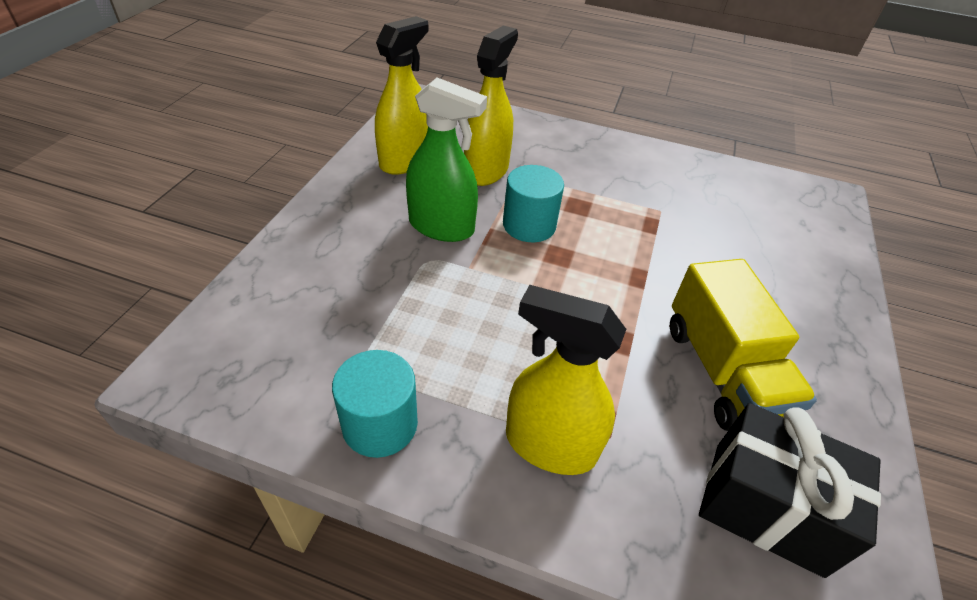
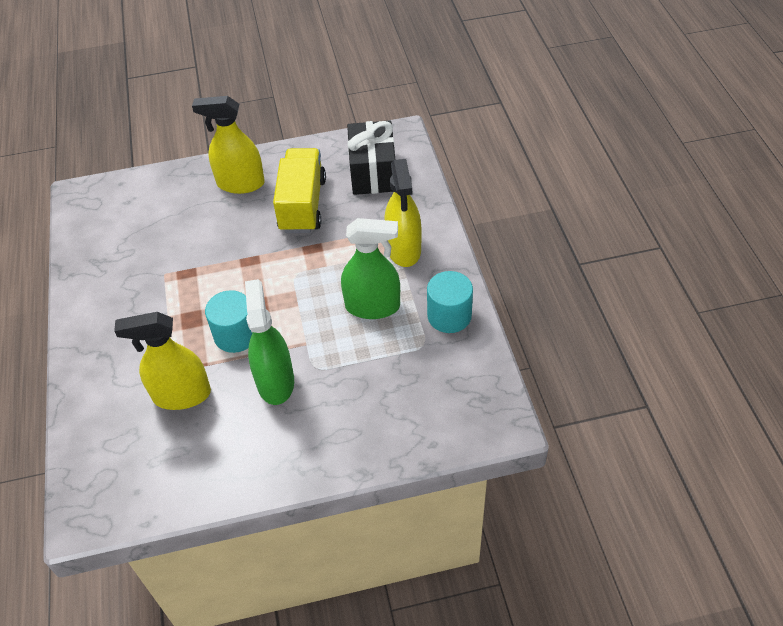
camera: 115 degrees left, 5 degrees up
yellow spray bottle [375,16,428,175] -> yellow spray bottle moved to [192,96,265,194]
yellow truck [670,259,817,431] -> yellow truck turned 45 degrees counterclockwise [273,148,326,233]
none -> green spray bottle [341,218,400,319]

